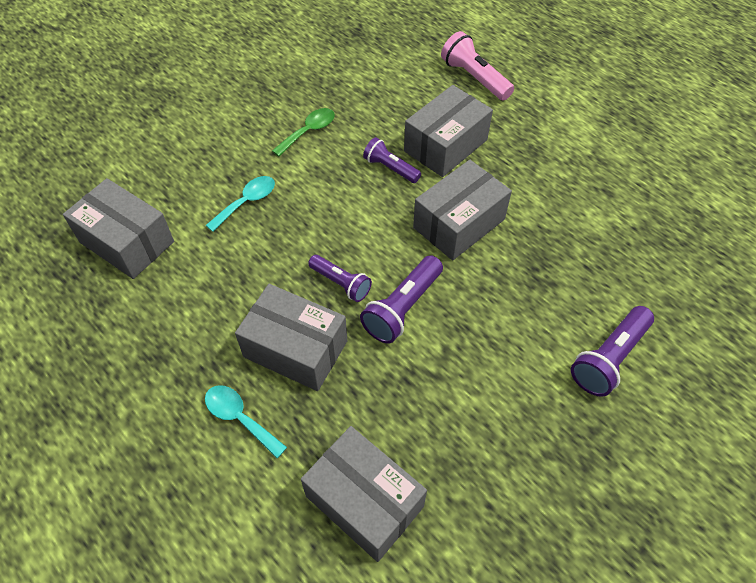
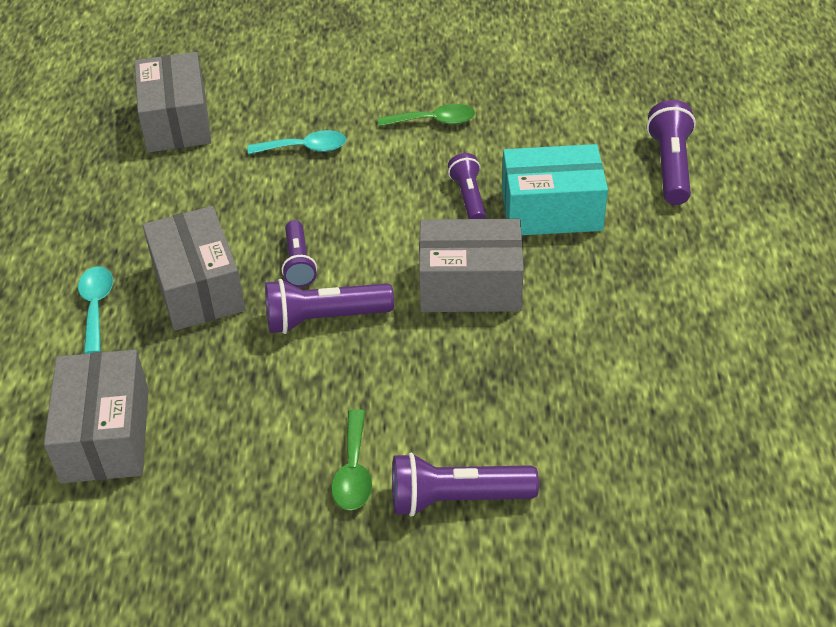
camera: 45 degrees right, 10 degrees down
grey box [404,85,493,177] -> turquoise box [502,144,608,235]
pink flashlight [441,31,514,101] -> purple flashlight [647,100,696,205]
none -> green spoon [331,409,372,510]

